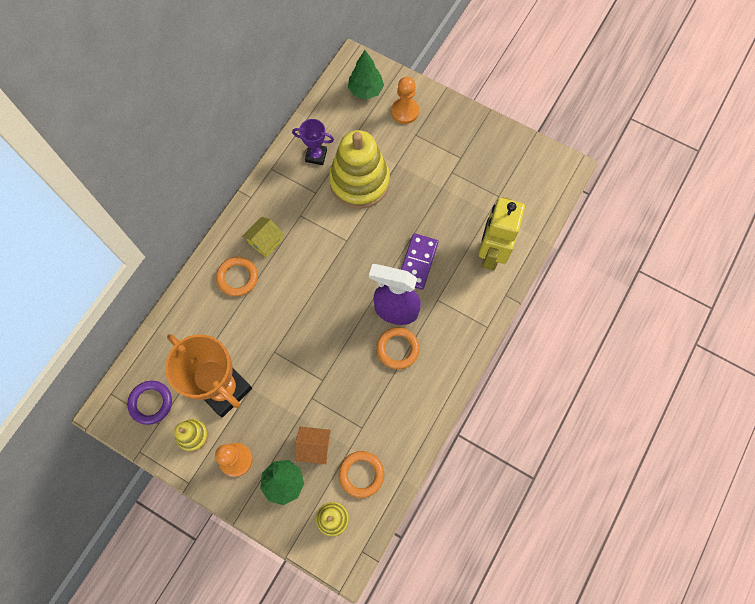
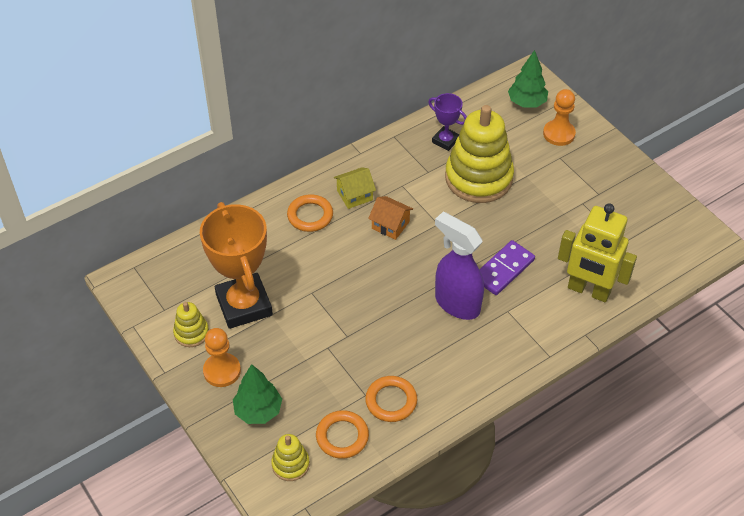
camera: 25 degrees right, 20 degrees down
purple ring [127,381,172,425] -> none
orange house [295,427,331,464] -> orange house moved to [368,196,413,240]
orange ring [376,327,420,369] -> orange ring moved to [365,376,417,422]
yellow robot [479,197,525,271] -> yellow robot turned 105 degrees counterclockwise [558,203,637,302]

